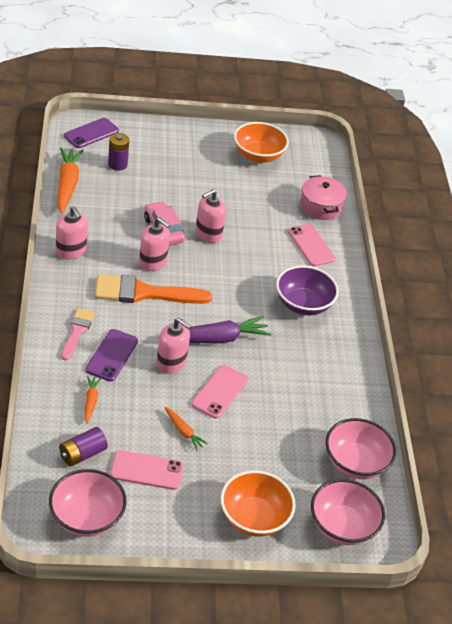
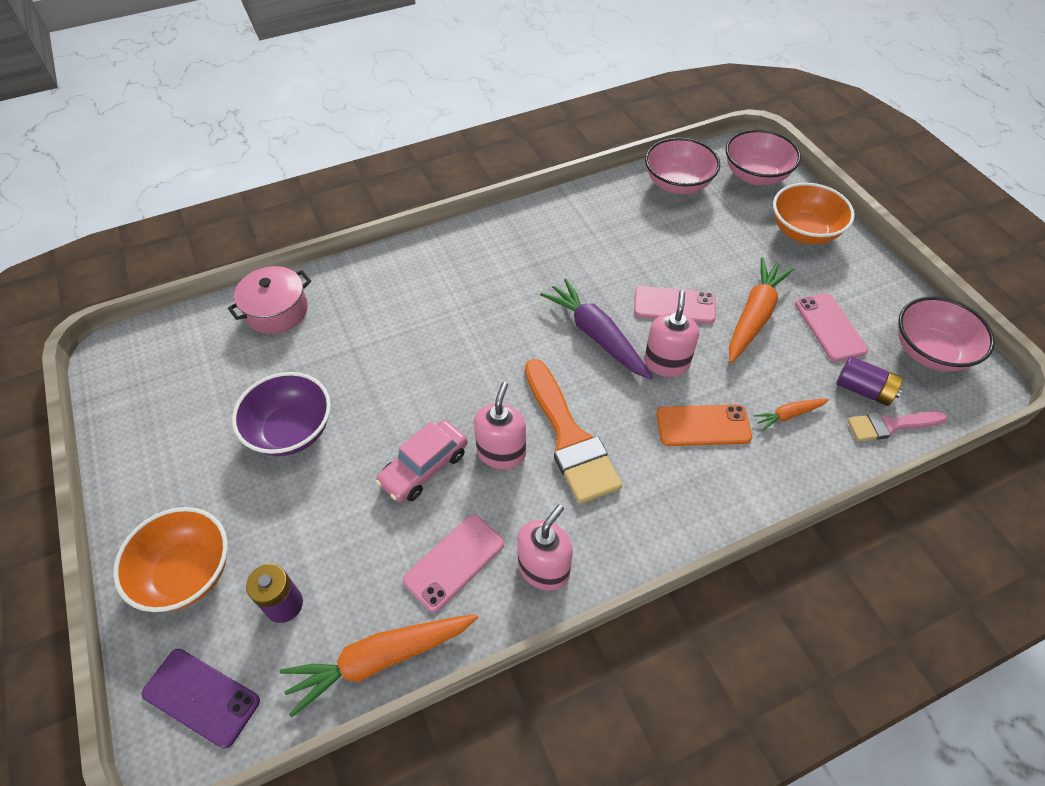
camera: 105 degrees left, 10 degrees up
pink brush [61,308,95,361] -> pink brush moved to [847,411,947,441]
purple phone [86,329,138,382] -> orange phone [656,404,752,446]
orange carrot [165,407,208,450] -> orange carrot [729,257,794,363], size x1.99
pink soap dispenser [195,189,226,243] -> none
orange bowl [234,122,289,163] -> orange bowl moved to [113,507,228,612]
purple bowl [276,265,339,315] -> purple bowl moved to [232,372,331,456]
pink phone [288,224,335,266] -> pink phone moved to [403,514,504,612]

